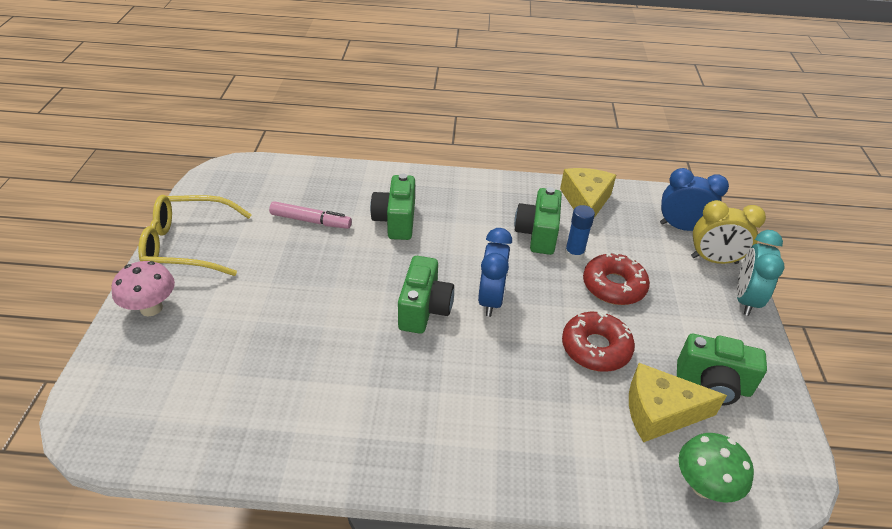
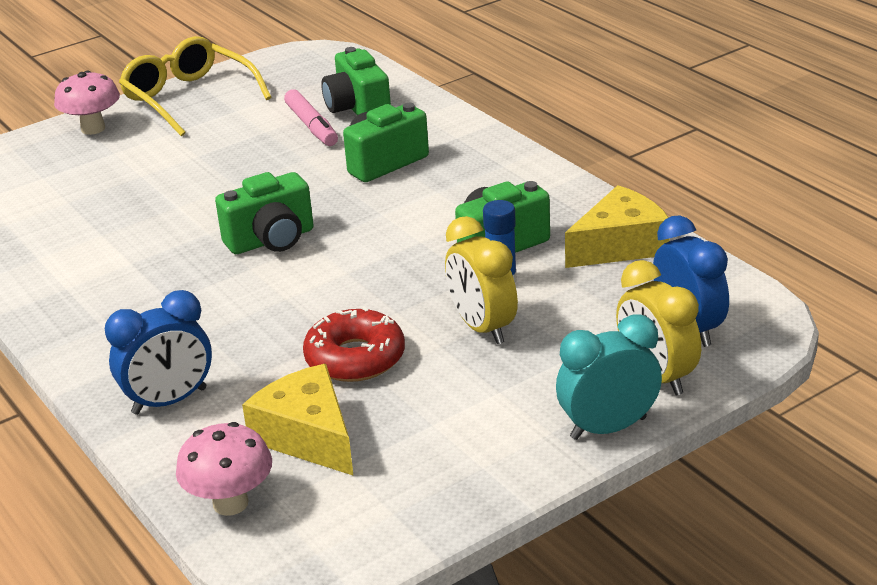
camera: 55 degrees right, 10 degrees down
blue clock [478,228,512,317] -> blue clock moved to [105,290,212,415]
red donut [583,252,650,305] -> yellow clock [445,216,518,344]
green camera [677,334,767,405] -> green camera moved to [321,47,391,115]
green mushroom [679,433,754,502] -> pink mushroom [176,422,272,516]

